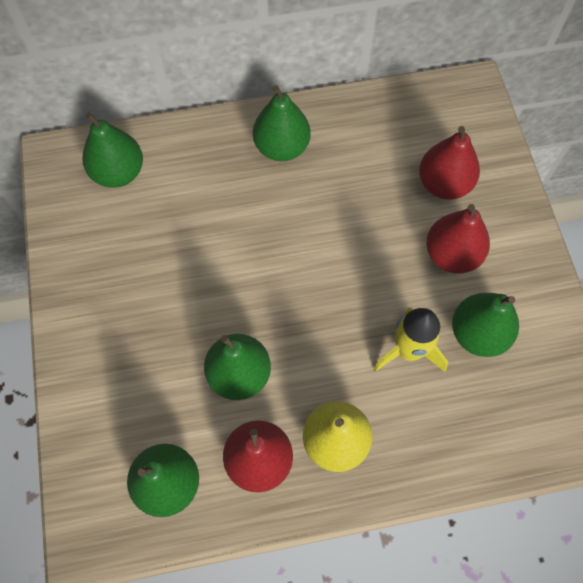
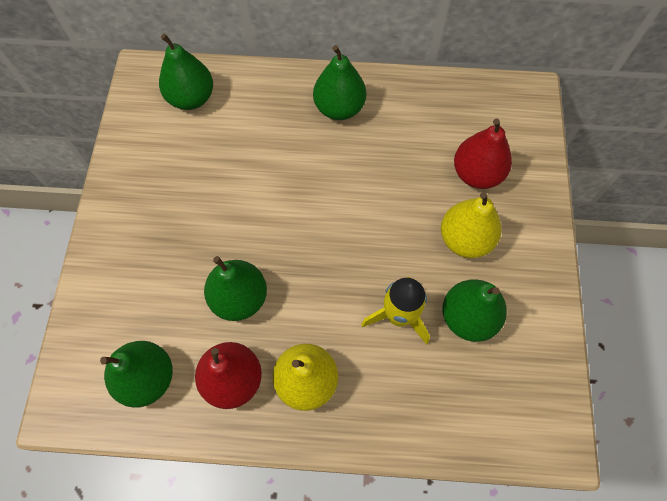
camera: 15 degrees right, 0 degrees up
red pear [426,204,490,274] -> yellow pear [441,192,501,258]

